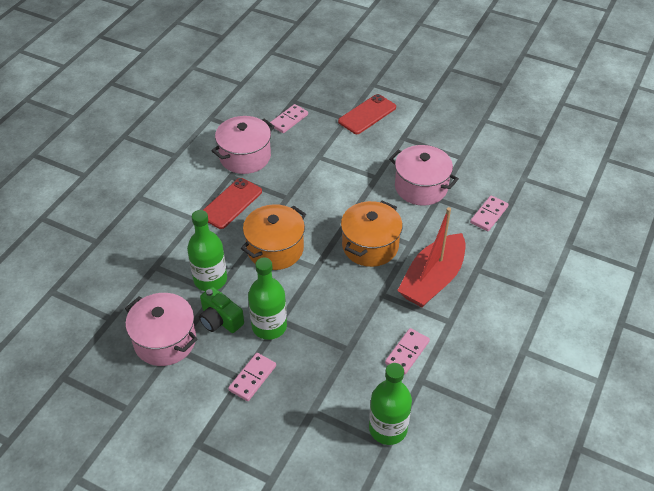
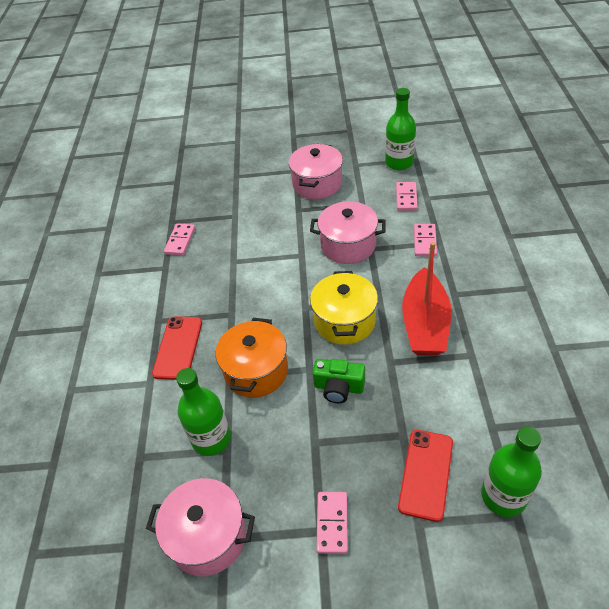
camera: 25 degrees left, 0 degrees up
green camera [199,287,244,333] -> green camera moved to [313,359,365,403]
pink pot [211,116,275,174] -> pink pot moved to [289,144,343,199]
green bottle [248,257,287,340] -> green bottle moved to [385,88,416,170]
red phone [338,94,396,134] -> red phone moved to [398,430,453,522]
orange pot [341,201,403,267] -> yellow pot [310,271,378,345]
pink domino [385,328,430,374] -> pink domino moved to [396,182,418,211]

